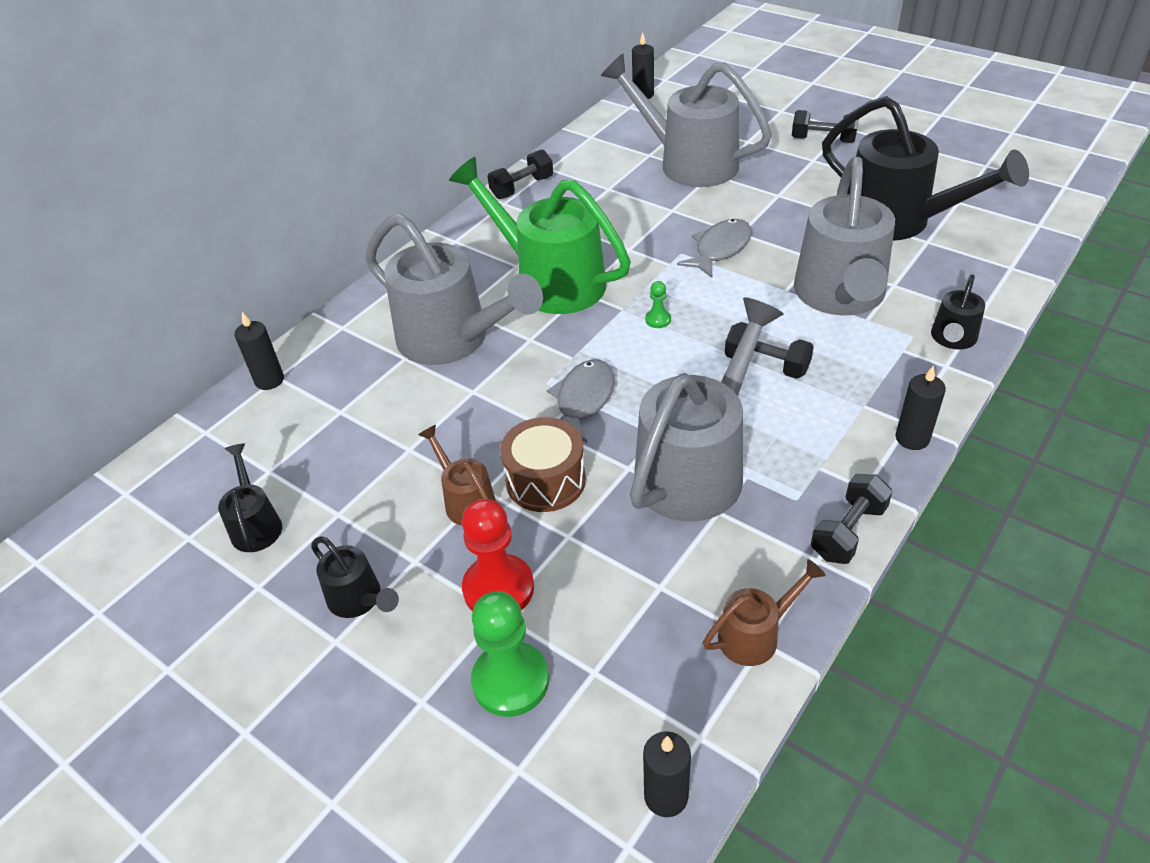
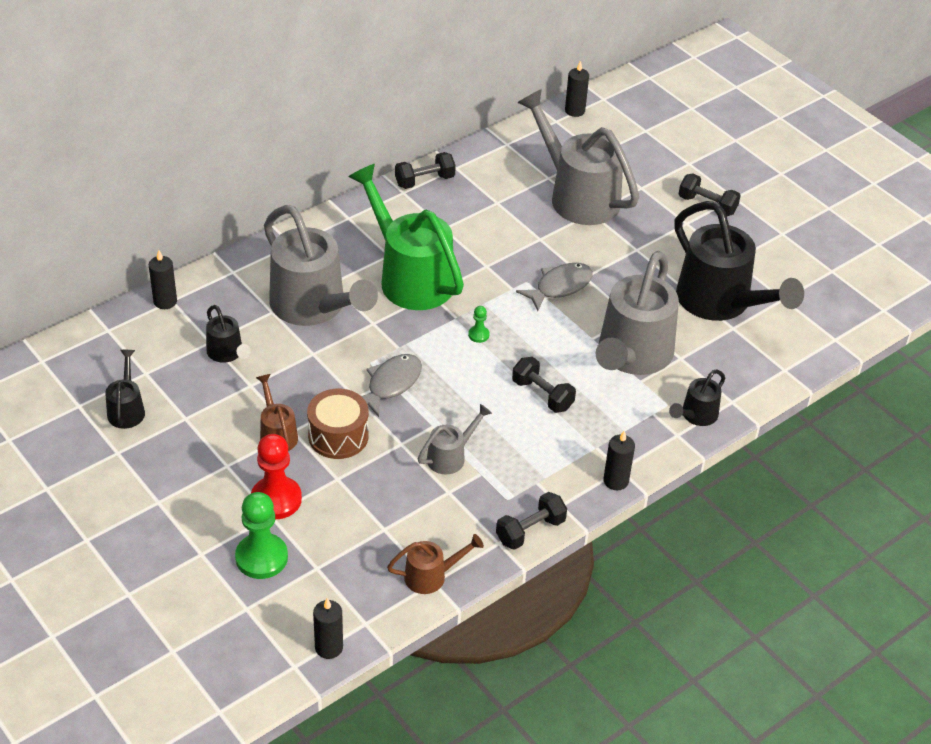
camera: 10 degrees right, 0 degrees up
black watering can [311,536,399,618] -> black watering can moved to [206,305,251,363]
grey watering can [630,297,784,521] -> grey watering can [418,404,492,474], size x0.47

